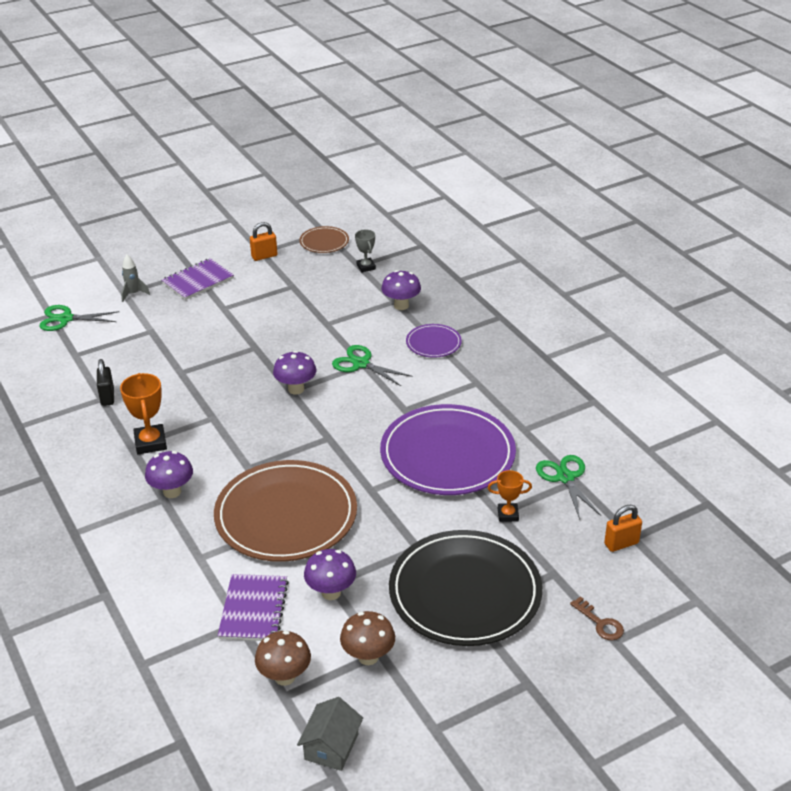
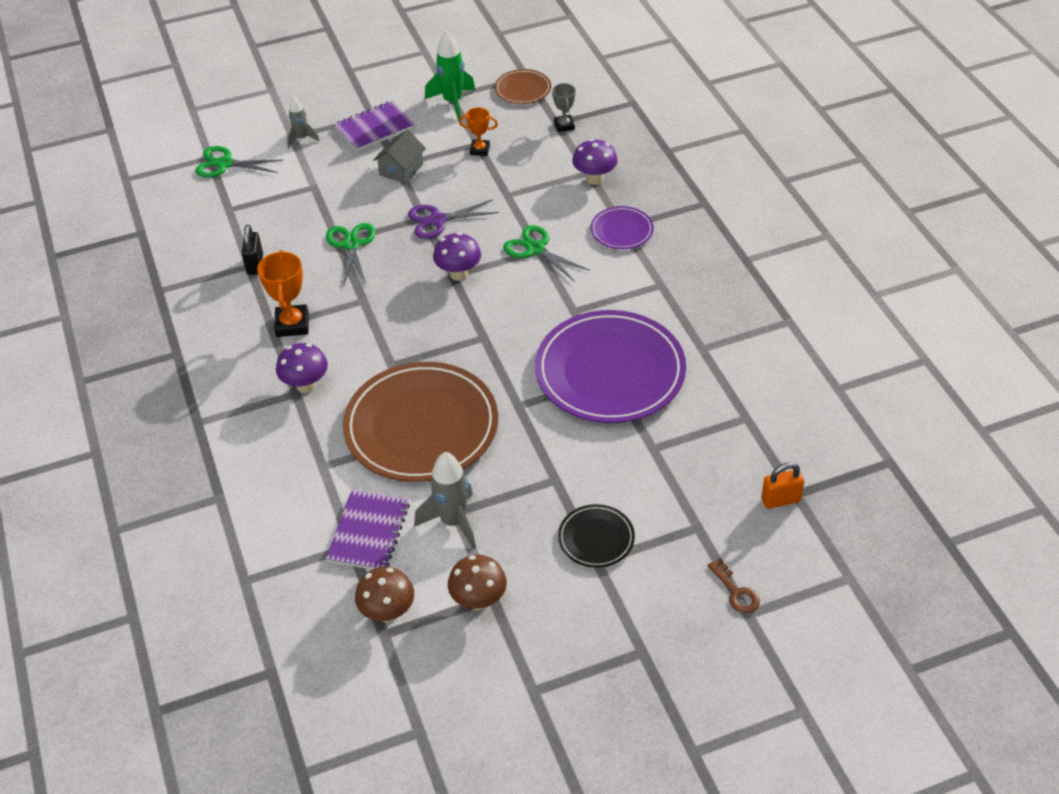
camera: 10 degrees right, 10 degrees up
orange padlock [250,222,277,261] -> green rocket [425,30,475,121]
grey house [297,697,363,771] -> grey house moved to [373,130,426,184]
purple mushroom [304,549,356,600] -> grey rocket [414,452,476,549]
black plate [389,530,542,646] -> black plate [558,504,635,568], size x0.46
orange trophy [488,470,532,522] -> orange trophy moved to [458,107,498,156]
green scissors [536,455,601,520] -> green scissors moved to [326,223,376,287]
none -> purple scissors [408,199,499,239]

